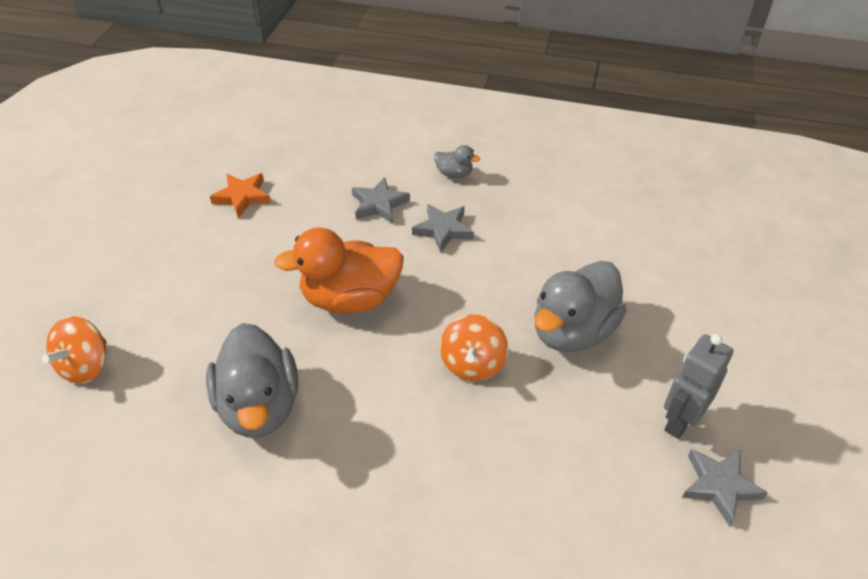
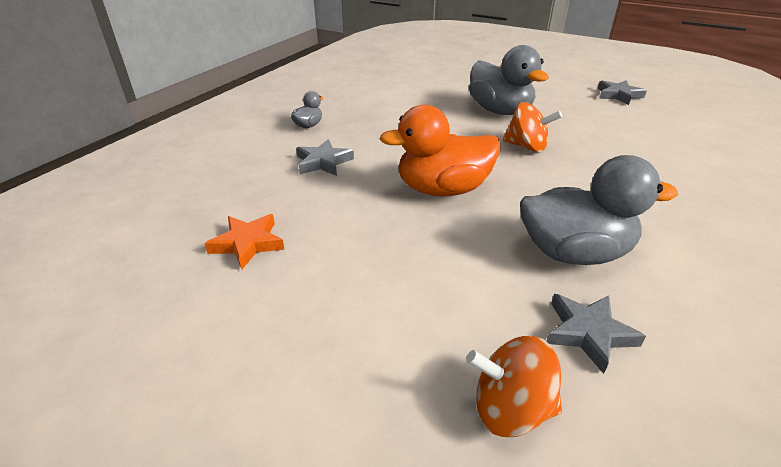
camera: 75 degrees left, 10 degrees down
orange spinning top [42,316,107,384] -> orange spinning top turned 150 degrees clockwise [466,336,562,437]
orange duck [274,228,404,313] -> orange duck turned 75 degrees clockwise [380,105,501,197]
grey star [412,204,474,253] -> grey star moved to [546,294,646,374]
grey robot [664,334,734,439] -> none

